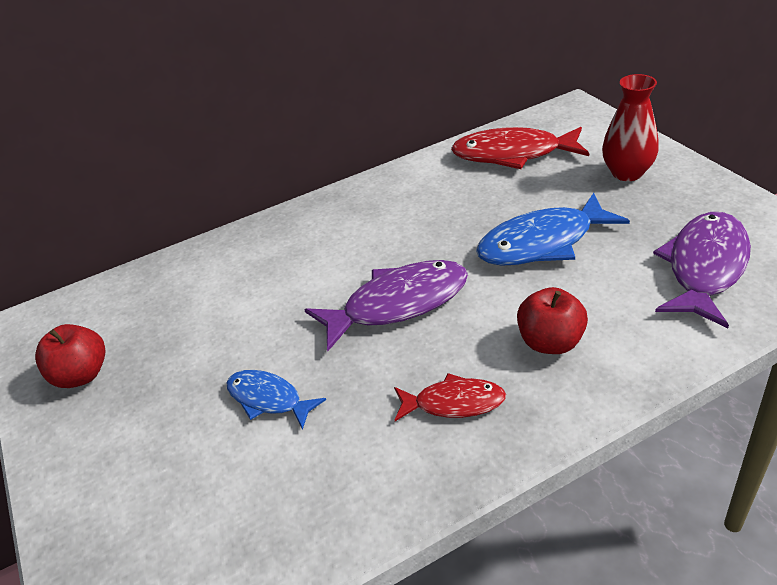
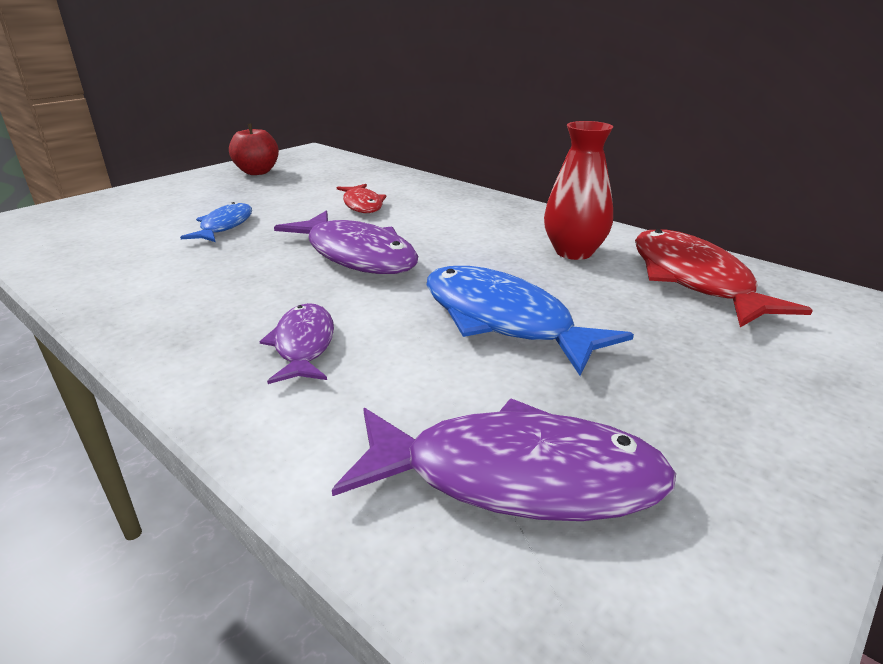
camera: 65 degrees right, 10 degrees down
red fish [394,373,506,421] -> red fish moved to [337,184,386,213]
red apple [517,287,588,354] -> purple fish [259,303,334,384]
red vase [602,74,659,181] -> red vase moved to [544,121,613,260]

